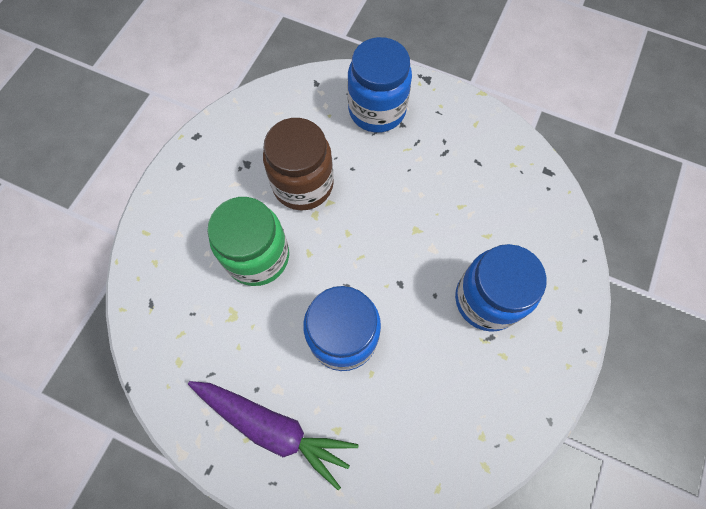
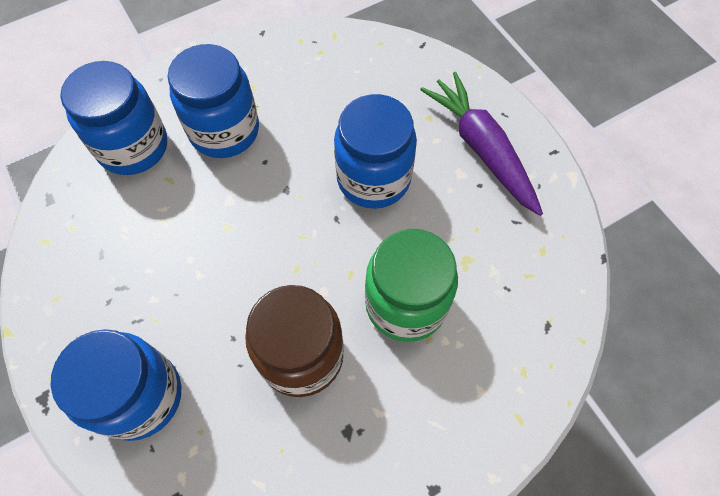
camera: 145 degrees left, 5 degrees down
none -> blue jar [60,61,167,175]

